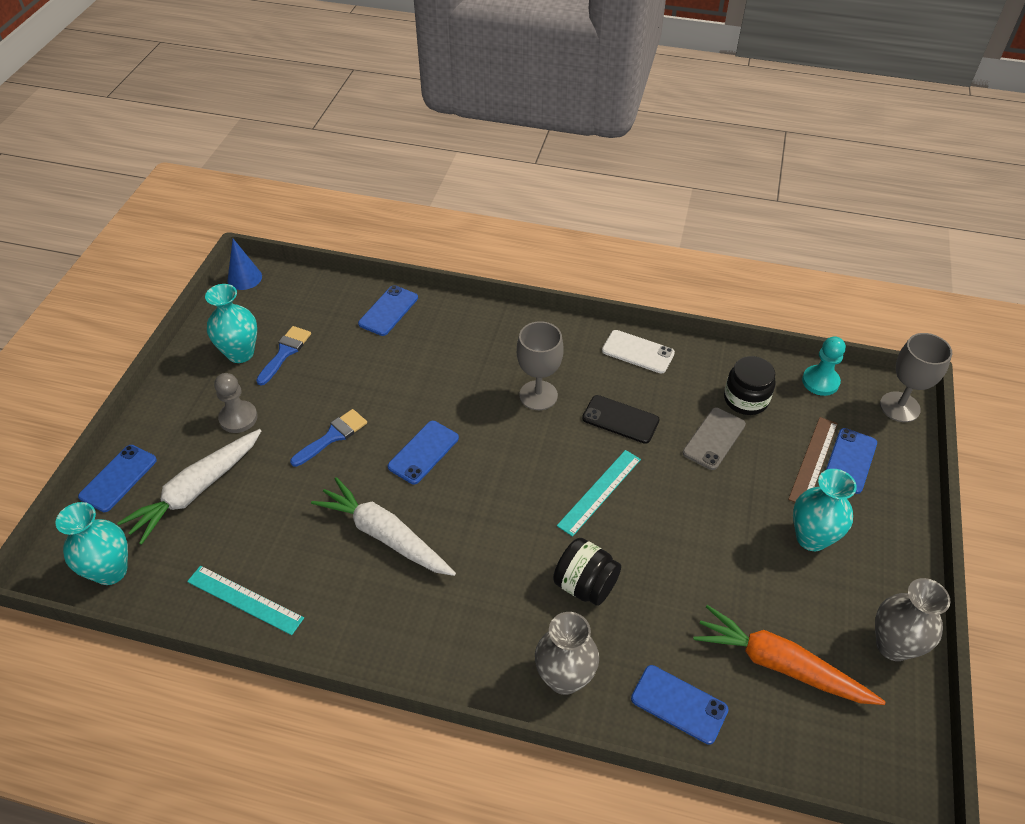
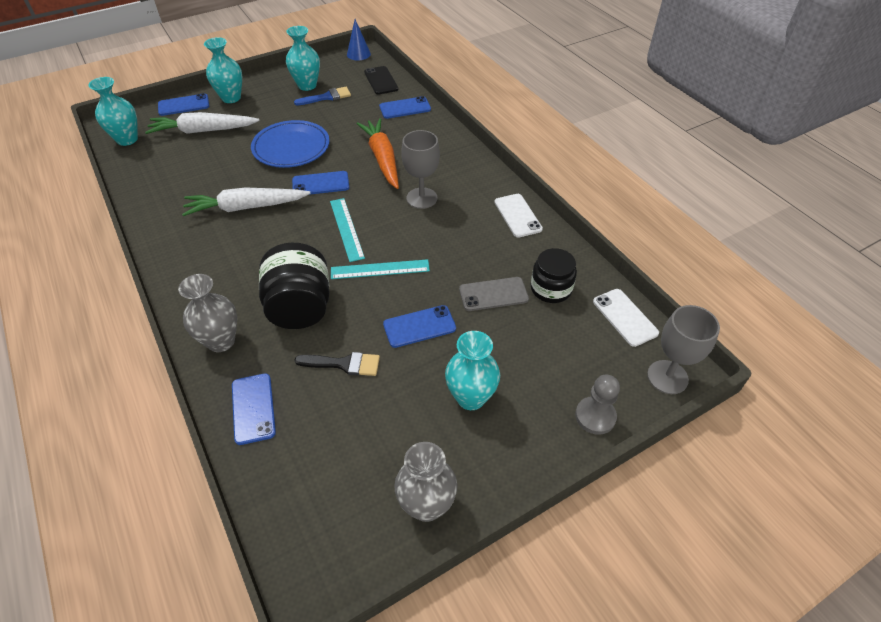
camera: 45 degrees right, 0 degrees up
turquoise ruler [187,565,304,635] -> turquoise ruler moved to [330,198,365,262]
grey pawn [214,373,258,433] -> grey pawn moved to [575,375,620,435]
blue brush [290,409,367,467] -> blue plate [251,120,330,168]
white carrot [311,477,456,576] -> white carrot turned 90 degrees counterclockwise [182,187,311,216]
black jar [553,538,621,606] -> black jar [259,243,329,329], size x1.51
black phone [582,395,660,444] -> black phone moved to [364,66,398,95]
orange carrot [693,605,885,705] -> orange carrot moved to [357,118,399,189]
brown ruler [788,417,838,502] -> none
turquoise pawn [802,336,846,396] -> white phone [593,289,659,347]
blue phone [826,428,877,494] -> blue phone moved to [383,305,456,348]
none -> turquoise vase [204,37,242,103]
none -> black brush [294,352,380,376]

